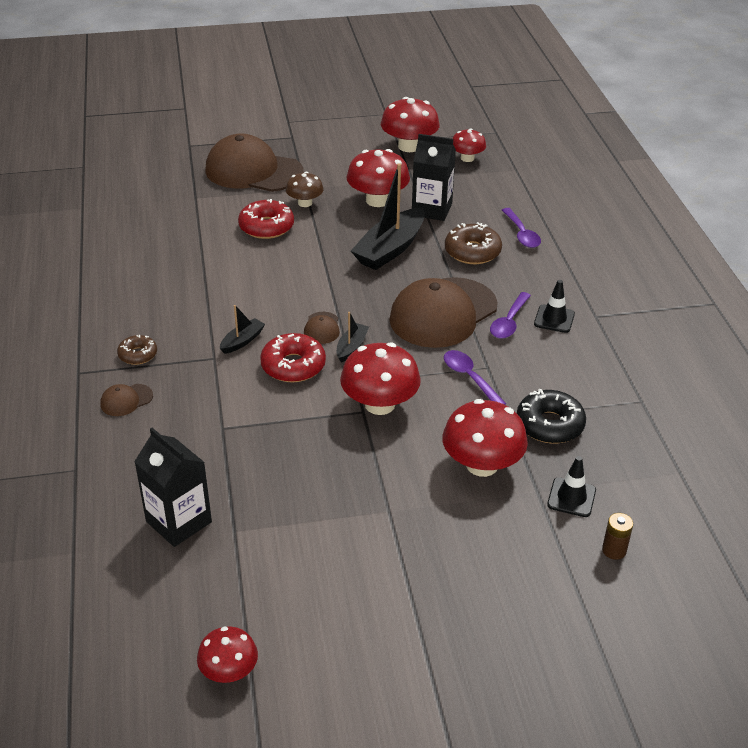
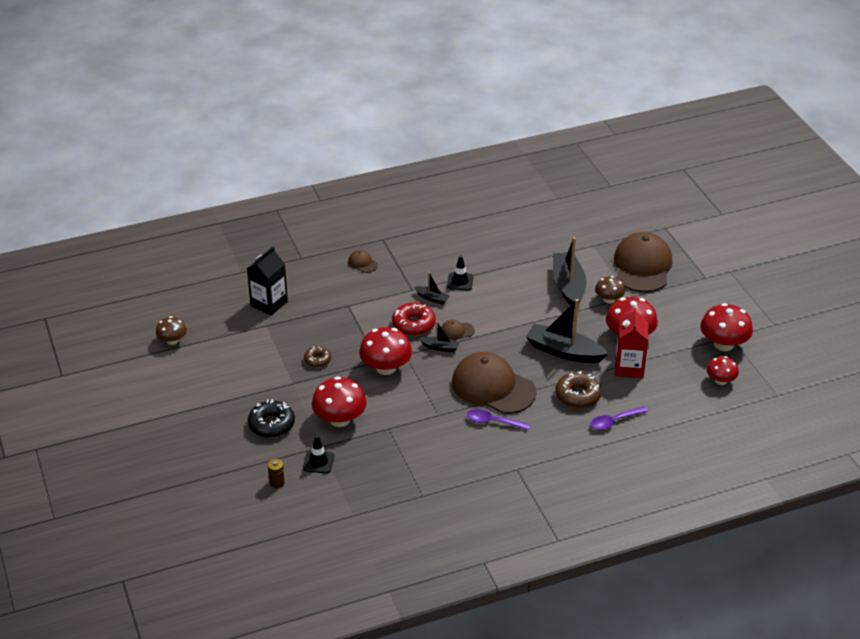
camera: 80 degrees right, 0 degrees up
brown donut [117,335,157,365] -> brown donut moved to [304,346,331,367]
red mushroom [197,626,258,683] -> brown mushroom [156,316,187,345]
red donut [238,199,294,239] -> black boat [553,237,586,309]
black carton [412,134,456,221] -> red carton [615,307,648,378]
purple spoon [444,350,506,405] -> none
black donut [517,389,586,443] -> black donut moved to [248,399,295,438]
black traffic cone [534,280,575,333] -> black traffic cone moved to [447,256,474,291]

